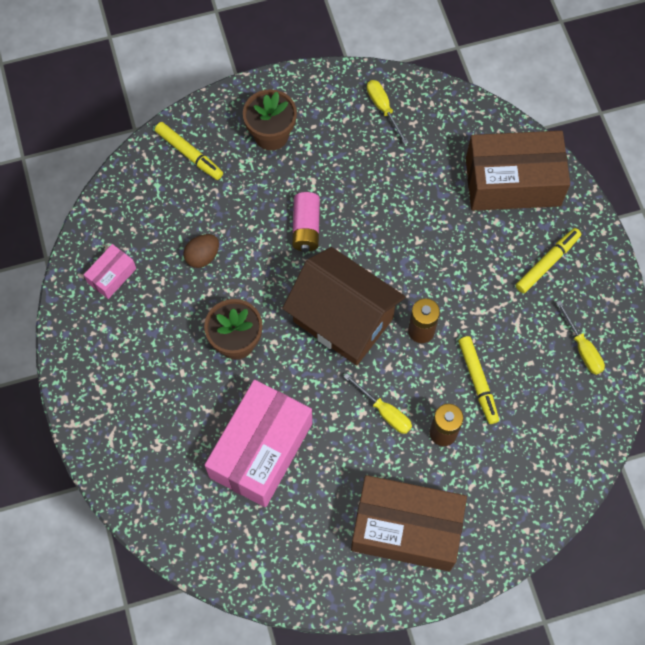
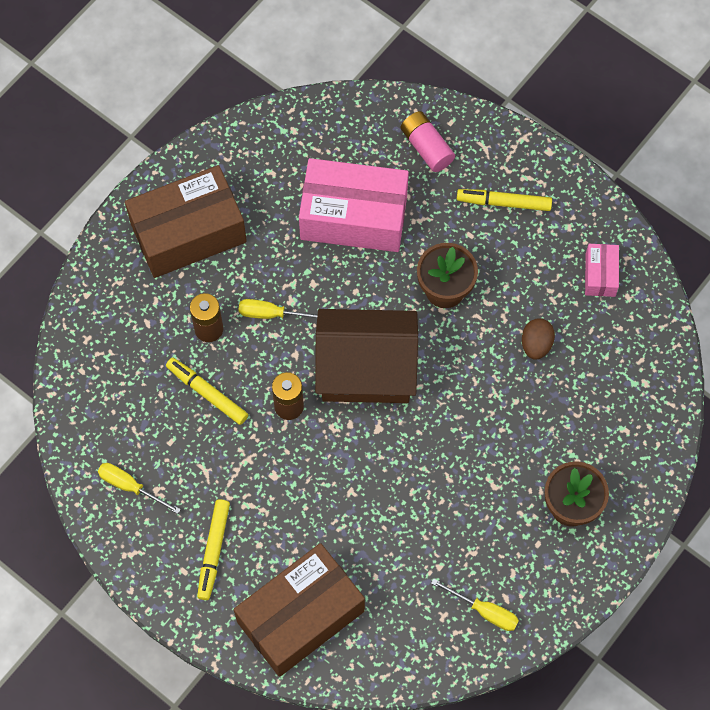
camera: 145 degrees right, 0 degrees up
yellow marker [155,122,223,180] -> yellow marker moved to [457,189,552,211]
pink box [205,380,312,507] -> pink box turned 75 degrees counterclockwise [299,158,409,252]
pink battery [292,192,320,252] -> pink battery moved to [400,111,455,172]

